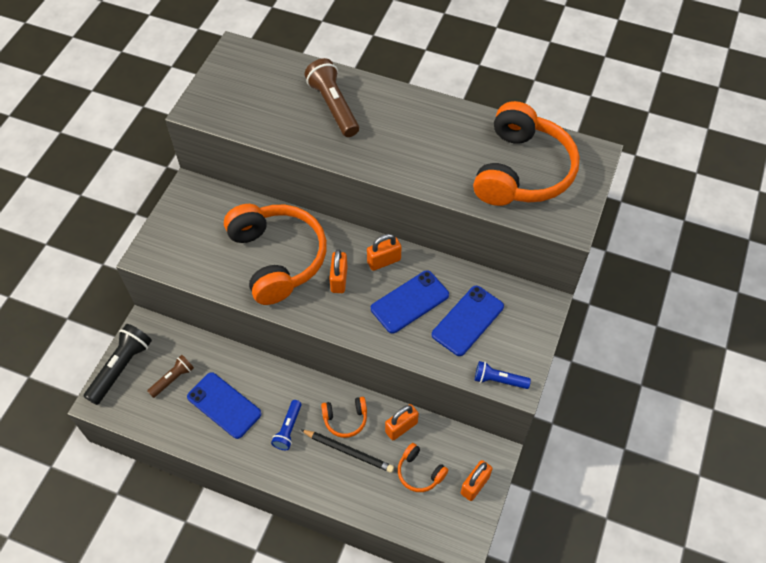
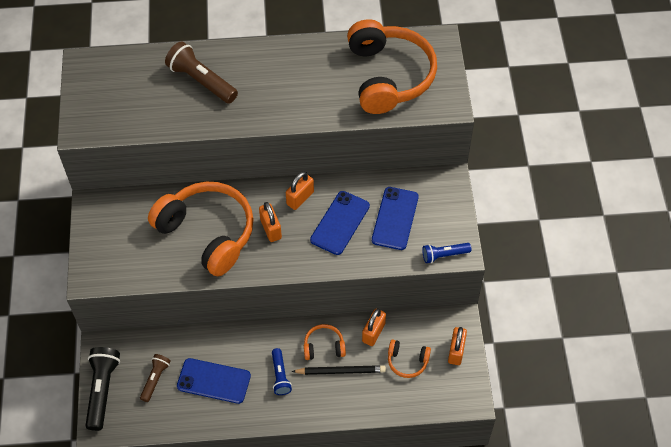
camera: 25 degrees left, 0 degrees up
orange headphones [321,397,367,438] -> orange headphones turned 150 degrees counterclockwise [304,324,346,360]

